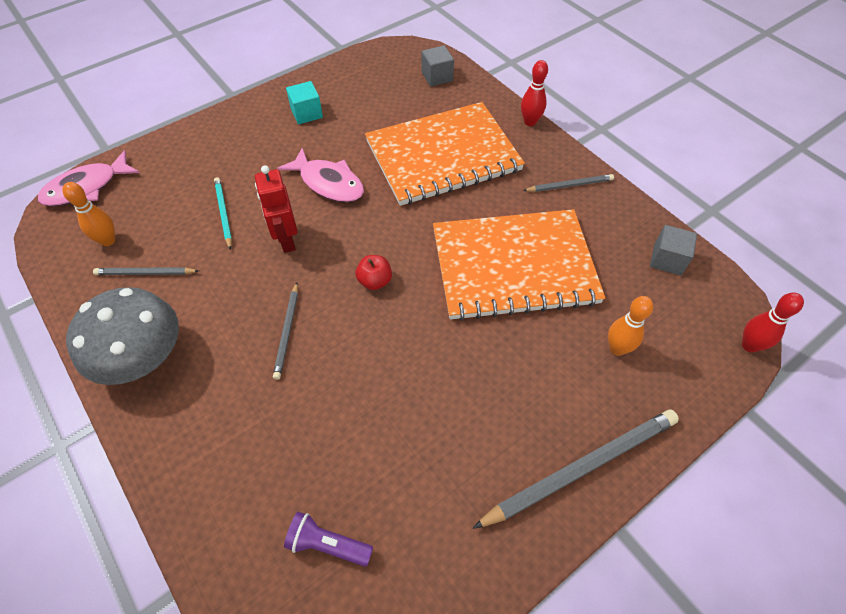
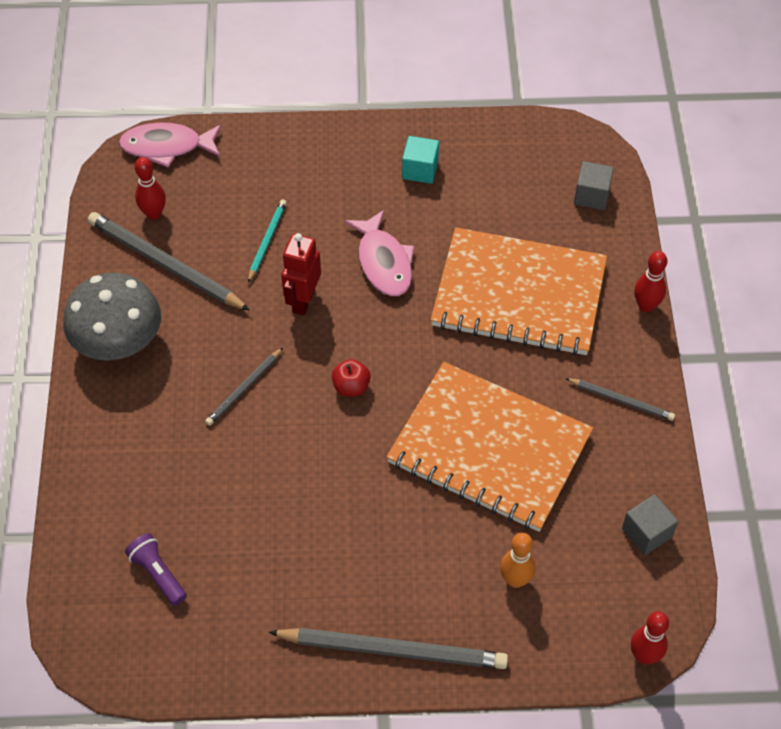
camera: 35 degrees right, 0 degrees up
orange bowling pin [62,182,116,246] -> red bowling pin [135,157,166,220]
grey pencil [93,267,199,275] -> grey pencil [88,212,250,311], size x1.89

